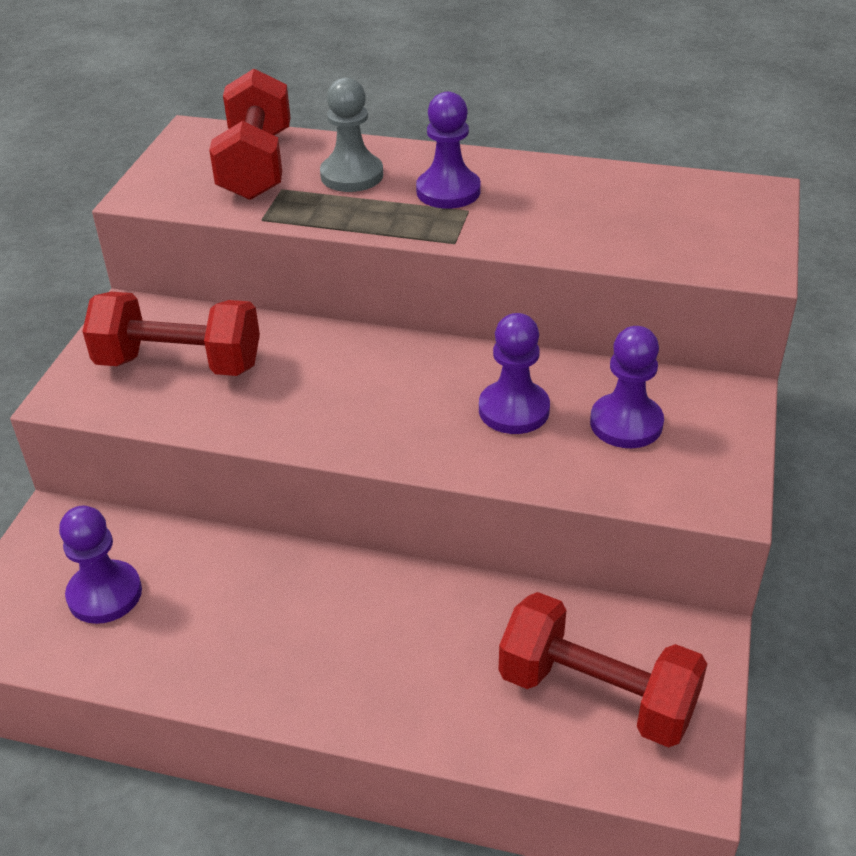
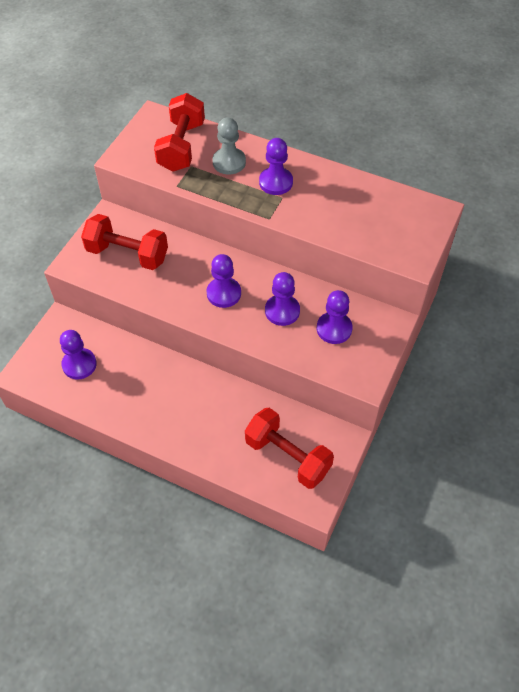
camera: 10 degrees right, 15 degrees up
none -> purple pawn [206,254,241,308]

